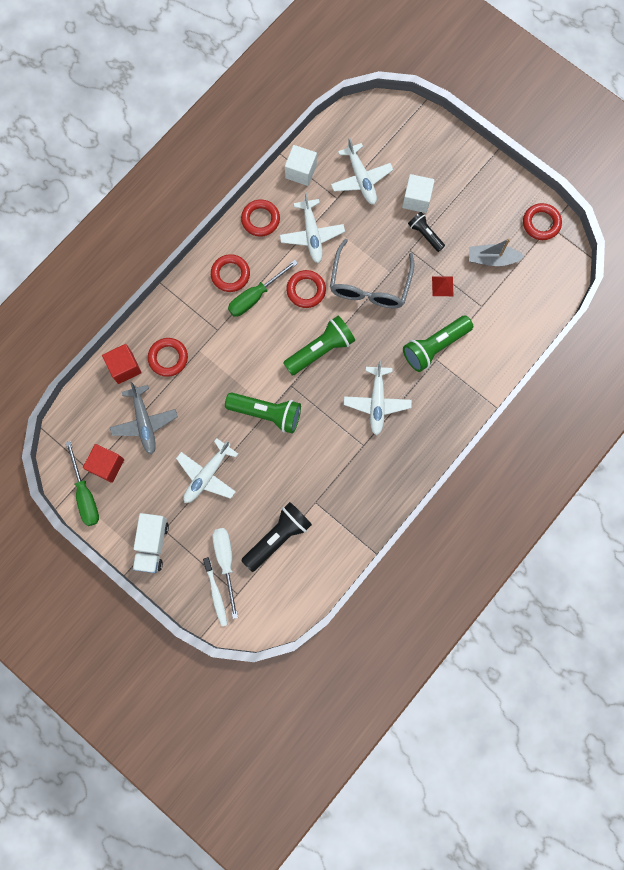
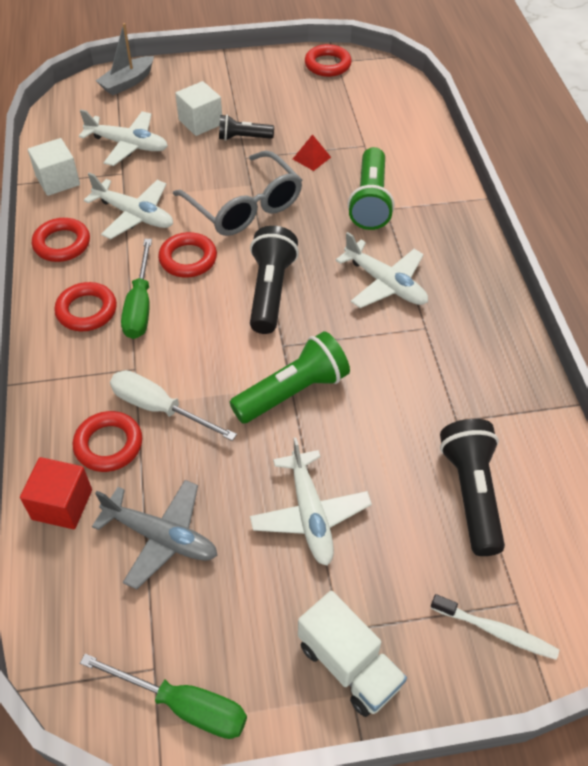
camera: 50 degrees left, 25 degrees down
red cube [83,444,124,483] -> none
white screwdriver [212,528,238,619] -> white screwdriver moved to [110,370,237,441]
green flashlight [283,316,355,375] -> black flashlight [250,226,299,334]
grey boat [469,238,525,266] -> grey boat moved to [96,23,154,95]

